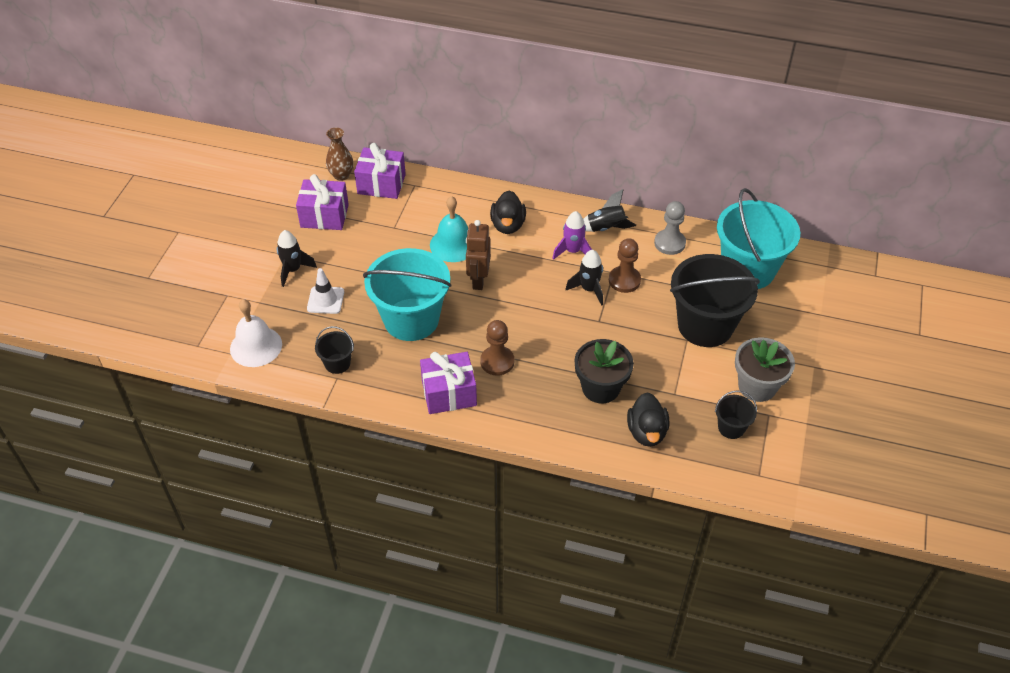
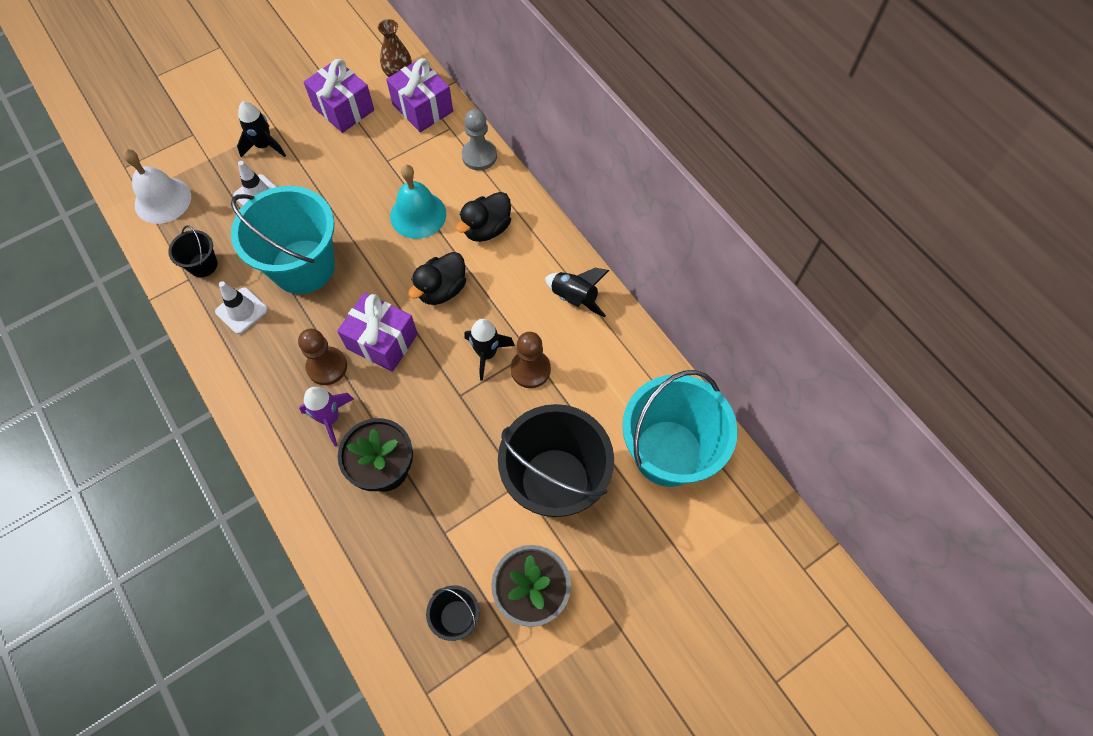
camera: 40 degrees right, 15 degrees up
purple gift [420,352,477,414] -> purple gift moved to [337,293,418,372]
brown robot [466,220,491,290] -> none
purple rocket [552,211,592,260] -> purple rocket moved to [299,387,354,446]
black duck [627,392,669,447] -> black duck moved to [408,252,466,305]
grey pawn [654,201,686,255] -> grey pawn moved to [461,109,497,171]
none -> white traffic cone [215,281,268,334]

